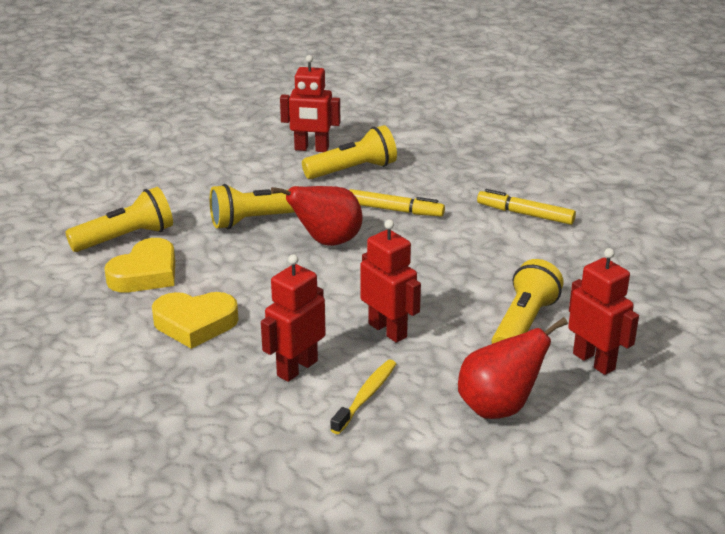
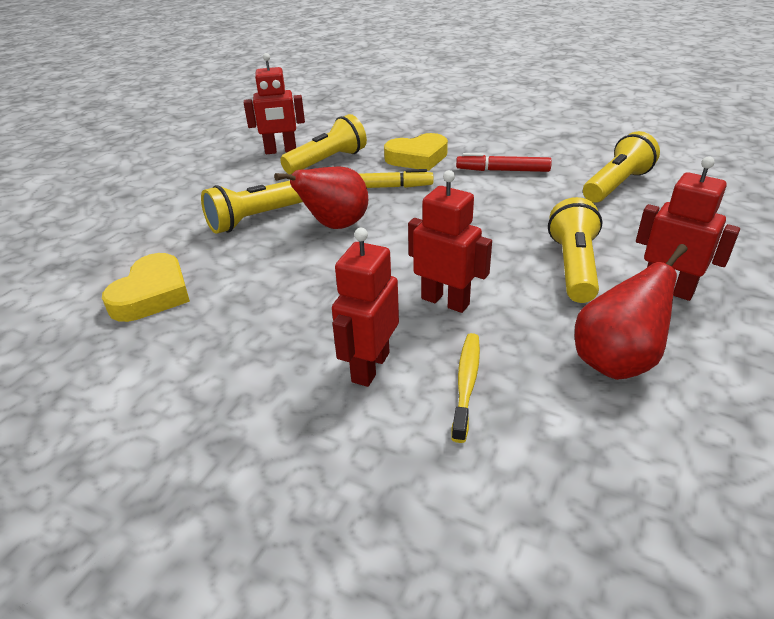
camera: 15 degrees left, 5 degrees up
yellow flashlight [65,187,173,252] -> yellow flashlight moved to [583,131,660,203]
yellow heart [152,292,239,349] -> yellow heart moved to [384,133,448,171]
yellow marker [477,189,576,225] -> red marker [456,153,552,172]

